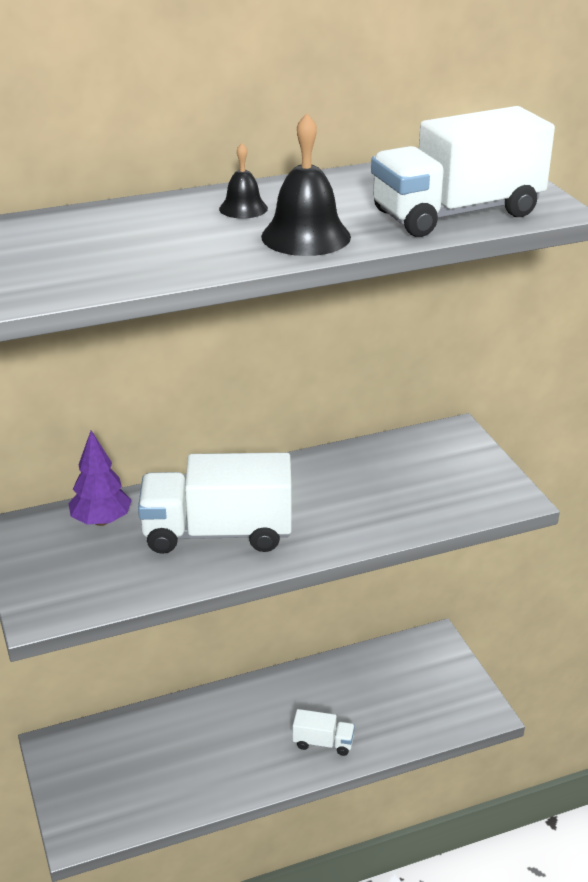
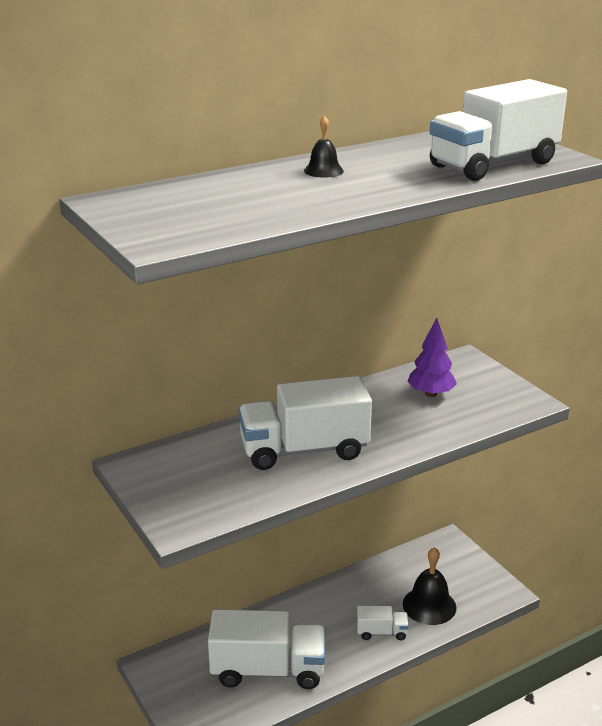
camera: 10 degrees left, 5 degrees down
purple tree [69,430,132,526] -> purple tree moved to [407,318,457,397]
black bell [261,113,351,256] -> black bell moved to [403,547,457,625]
none -> white truck [208,609,325,689]

